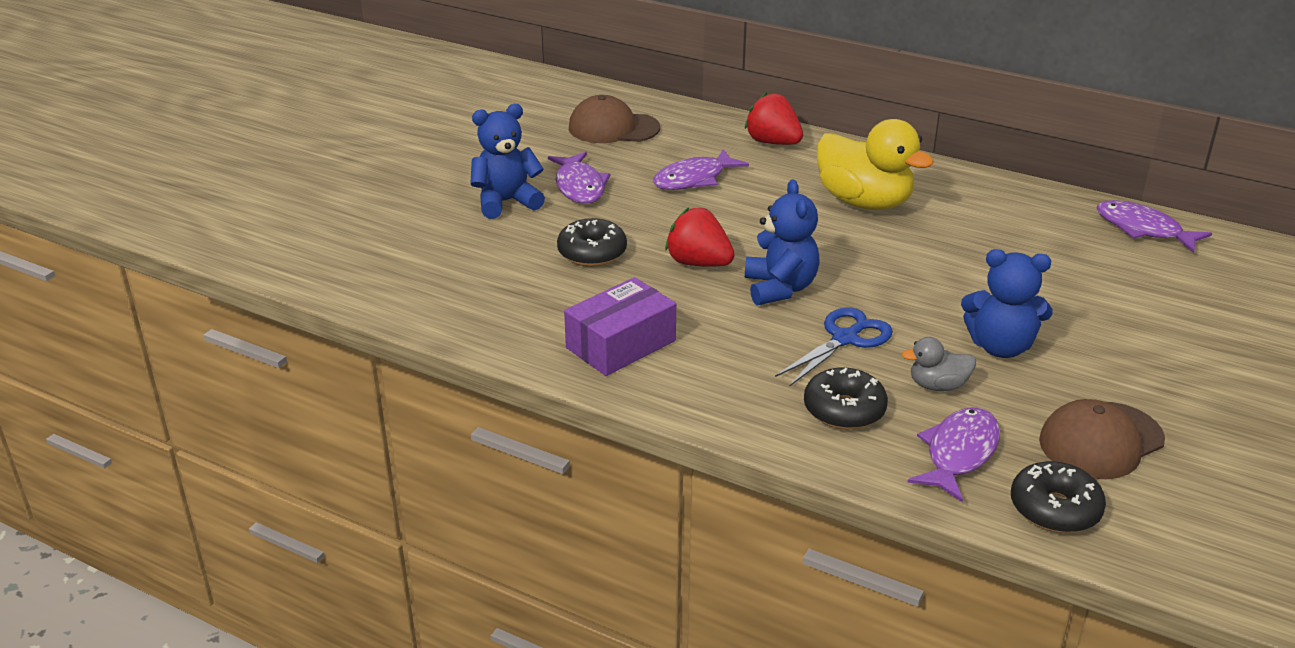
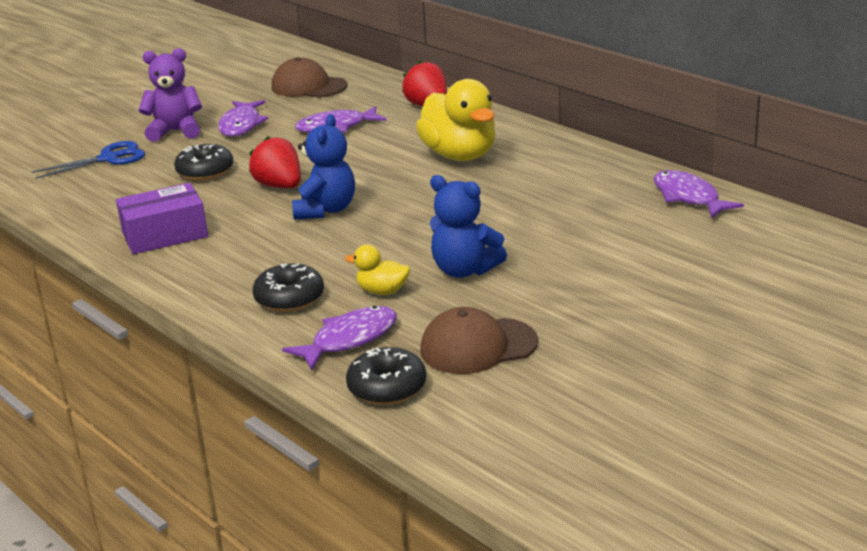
camera: 20 degrees right, 5 degrees down
blue teddy bear [470,104,545,219] -> purple teddy bear [139,48,202,142]
blue scissors [775,307,893,386] -> blue scissors moved to [32,141,145,179]
grey duck [902,337,976,391] -> yellow duck [345,245,410,295]

